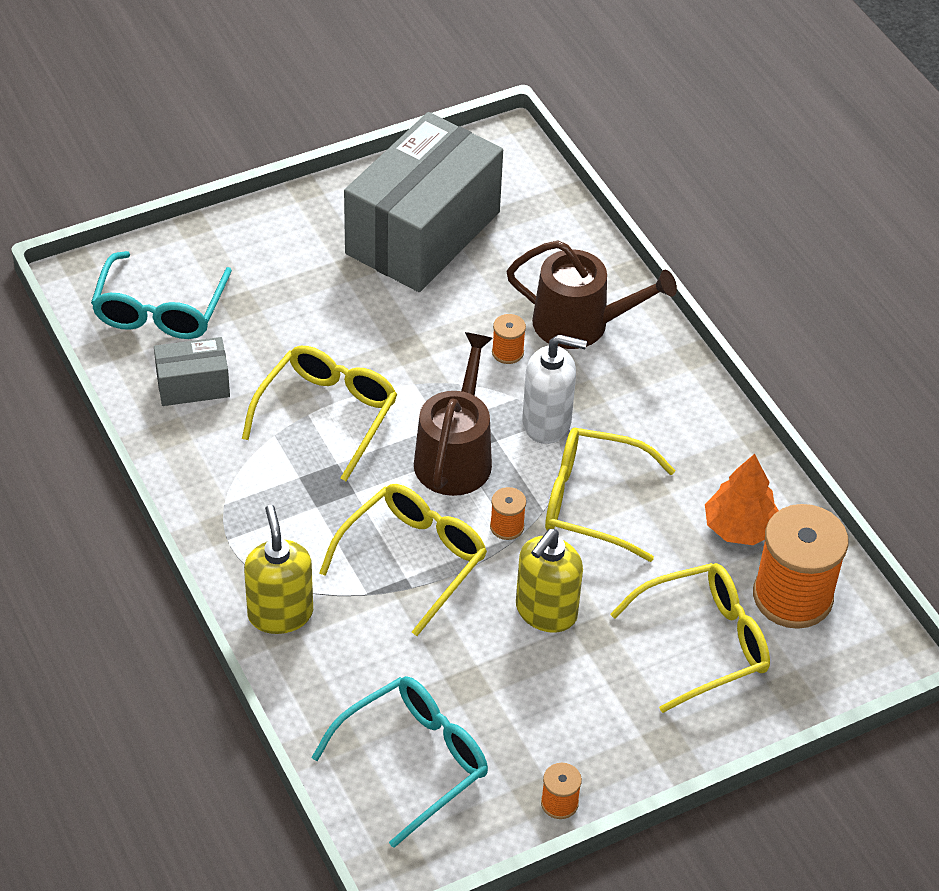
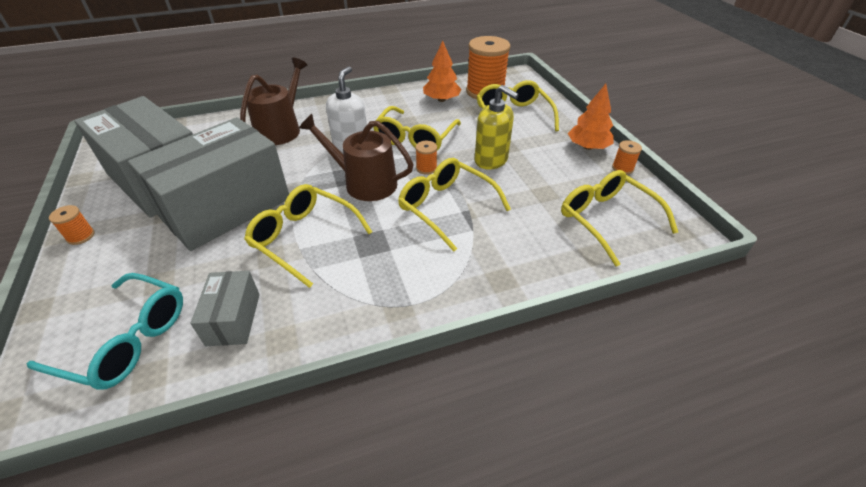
camera: 80 degrees left, 5 degrees down
yellow soap dispenser [244,505,313,634] -> none
turquoise glasses [311,676,488,848] -> yellow glasses [561,170,678,267]
orange spool [492,314,526,364] -> orange spool moved to [49,205,95,245]
none -> grey box [128,117,289,251]
none -> orange tree [568,84,613,150]

